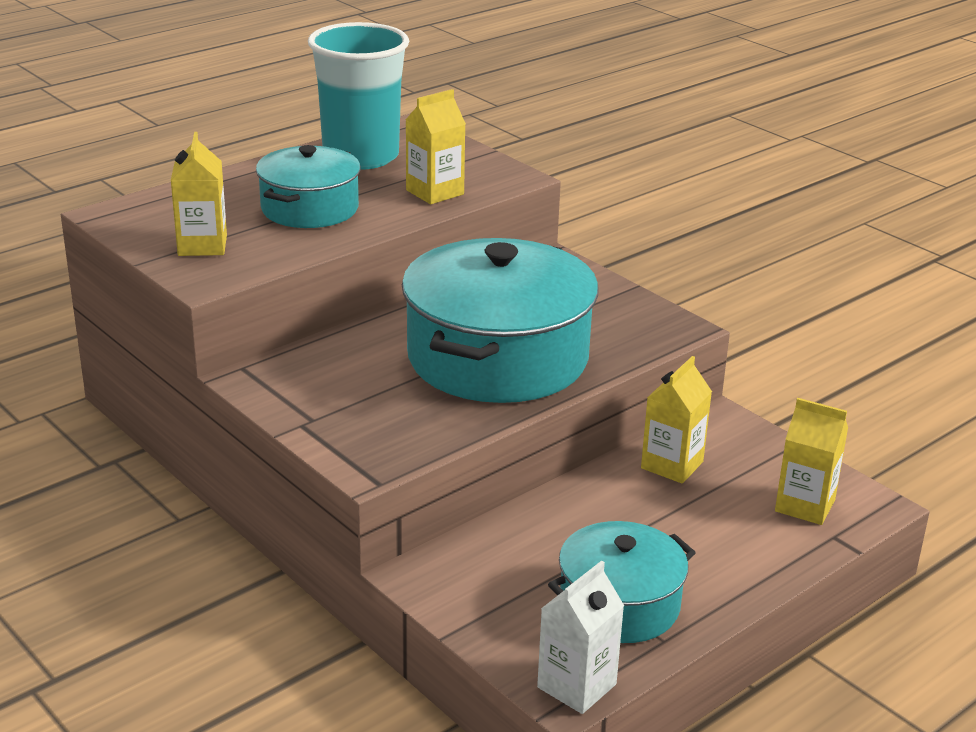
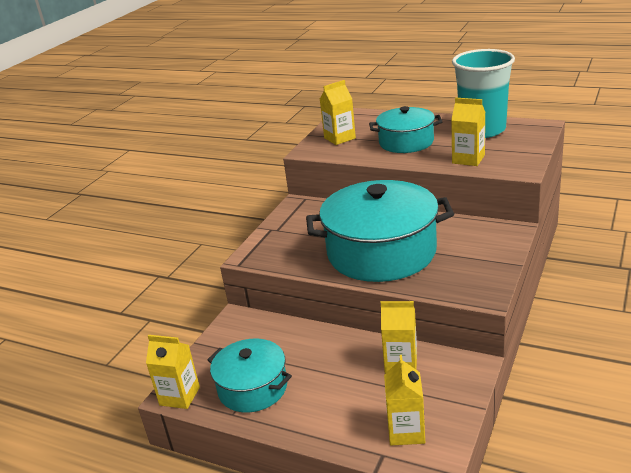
camera: 70 degrees right, 0 degrees up
white carton [537,561,624,714] -> yellow carton [146,335,200,409]

